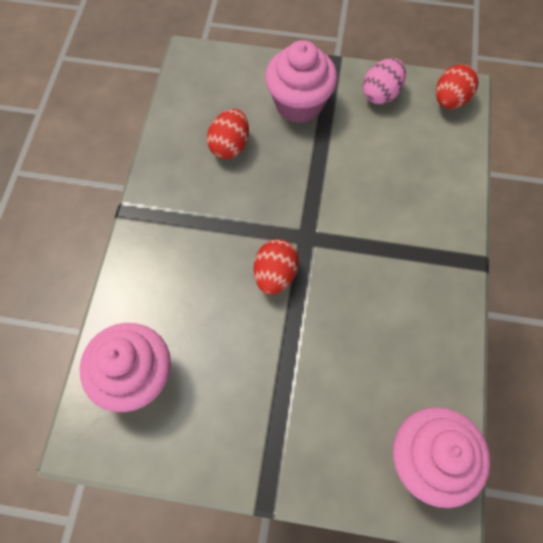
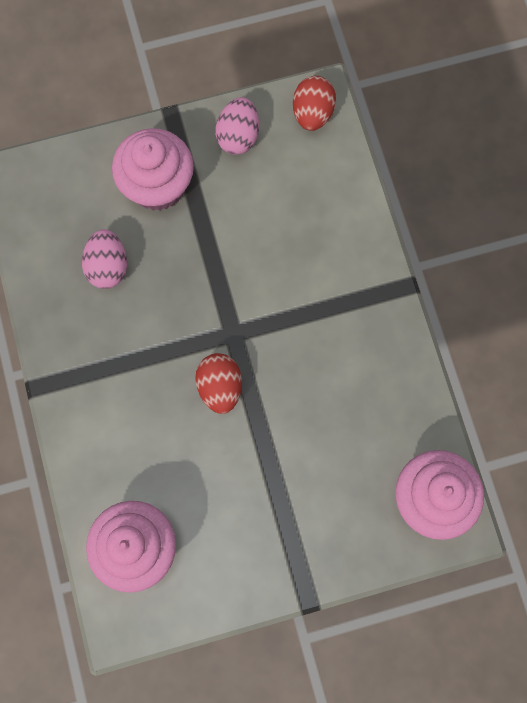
camera: 25 degrees left, 10 degrees up
red egg [207,109,249,159] -> pink egg [82,229,127,289]

